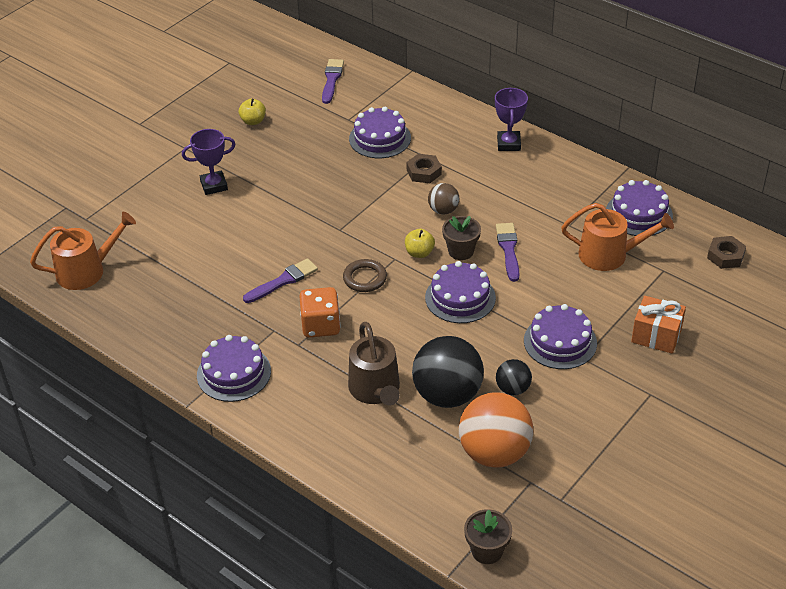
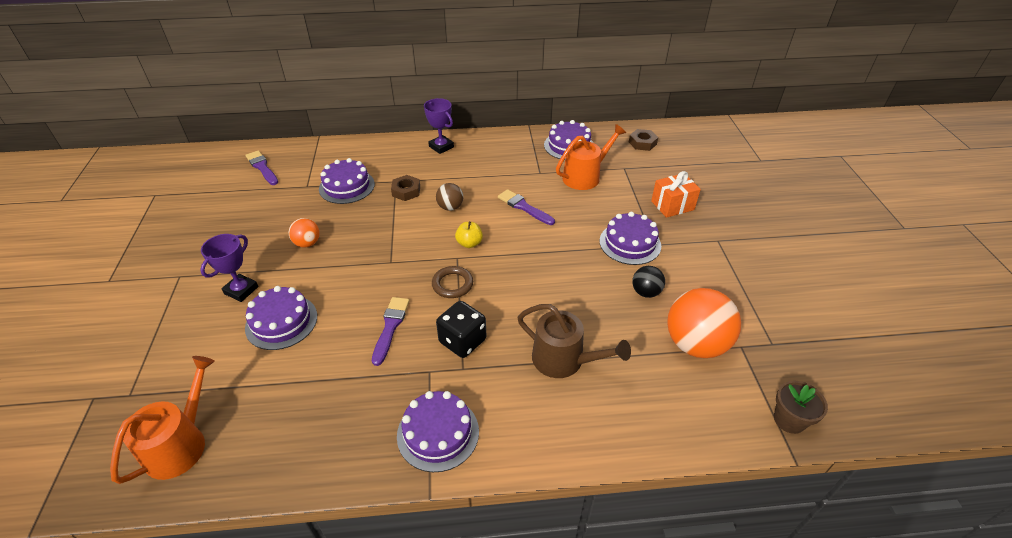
camera: 45 degrees left, 0 degrees up
yellow apple [239,99,266,125] -> none
orange dice [299,287,341,338] -> black dice [436,301,486,358]
black ball [412,336,484,408] -> none
purple cake [425,261,496,323] -> purple cake moved to [245,286,317,350]
brown flower pot [442,216,481,260] -> none
none -> orange ball [289,218,320,248]

